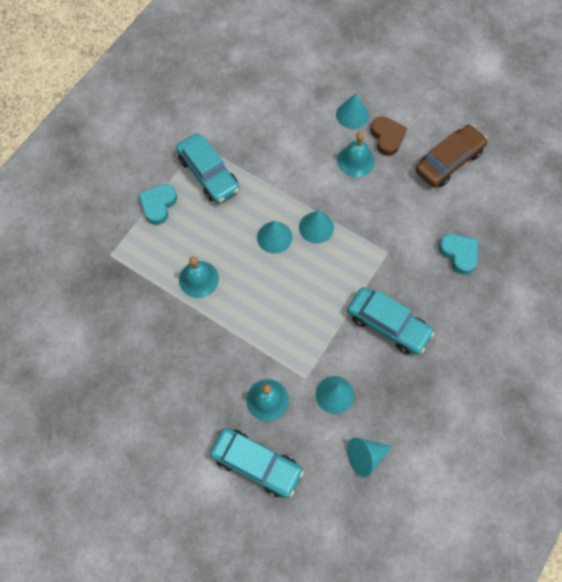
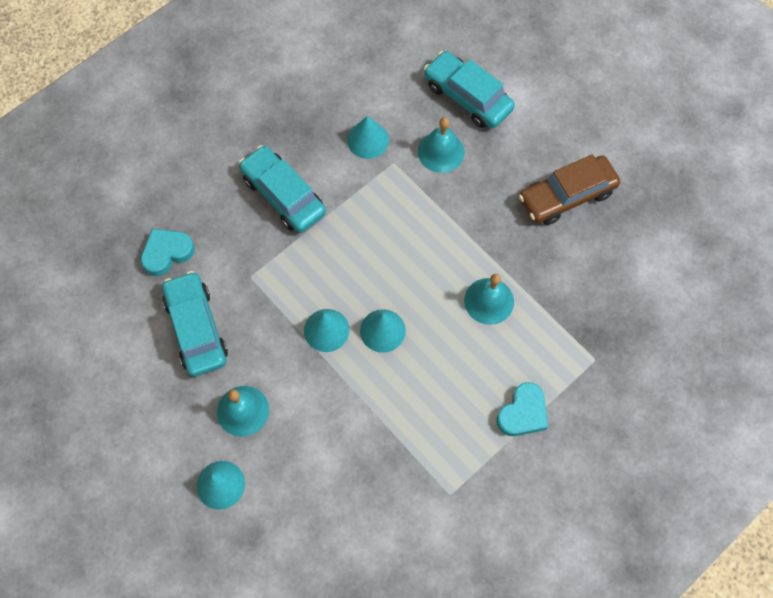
camera: 165 degrees left, 0 degrees up
turquoise car [176,133,240,204] -> turquoise car moved to [162,271,228,377]
turquoise cone [347,437,392,478] -> none
brown heart [371,116,407,156] -> none
brown car [415,124,488,187] -> brown car moved to [519,154,620,225]
turquoise heart [439,234,478,275] -> turquoise heart turned 75 degrees clockwise [141,229,195,276]

